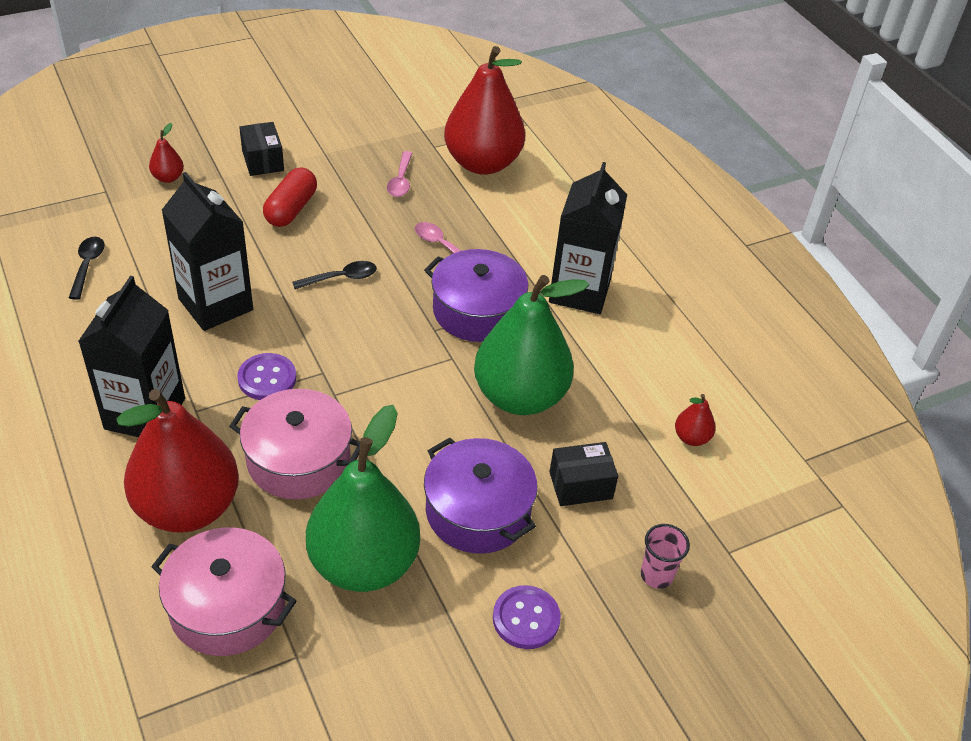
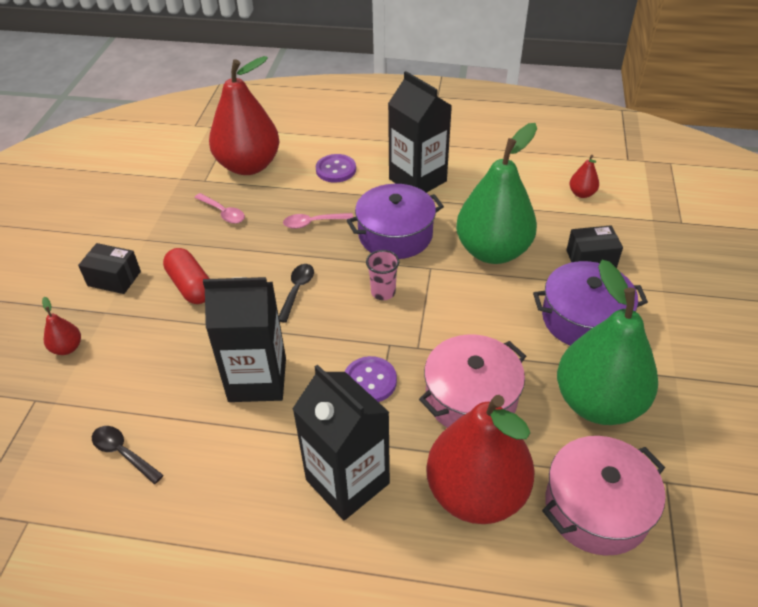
camera: 50 degrees left, 0 degrees up
purple button [493,585,561,649] -> purple button moved to [316,154,356,183]
black box [549,442,618,506] -> black box turned 60 degrees clockwise [566,225,623,268]
pink cup [641,524,690,589] -> pink cup moved to [366,250,400,300]

